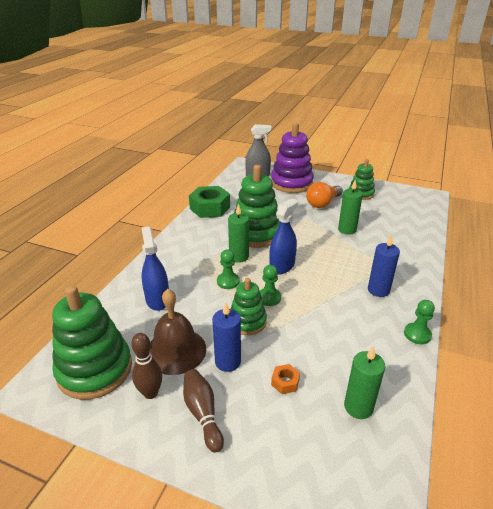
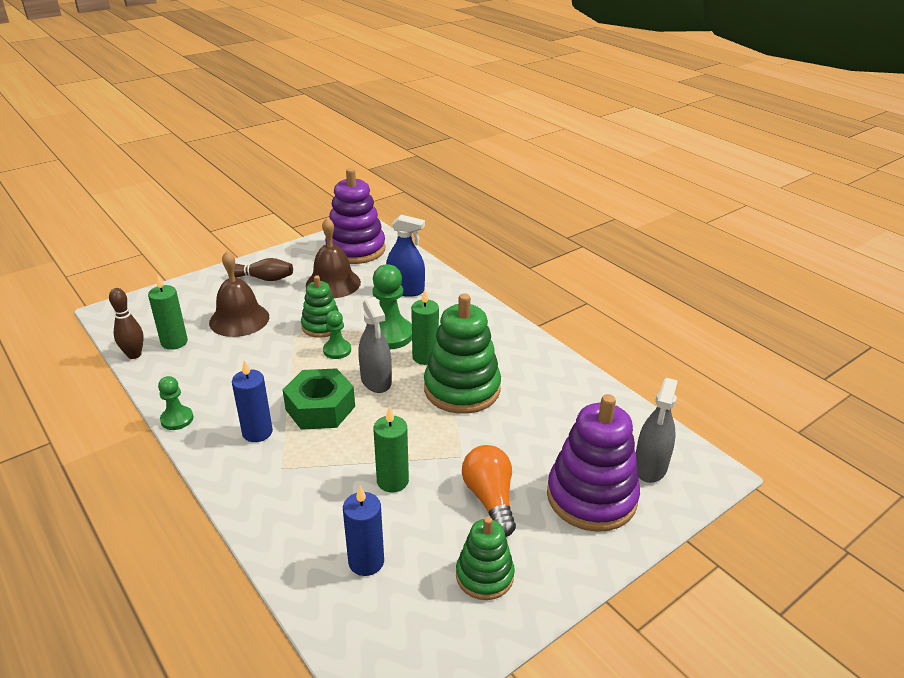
camera: 120 degrees right, 0 degrees up
green stacking toy [52,285,132,400] -> purple stacking toy [325,168,386,264]
brown bowling pin [131,333,162,399] -> brown bowling pin moved to [109,288,144,359]
green nut [189,186,230,218] -> green nut moved to [283,368,355,430]
blue candle [212,303,241,372] -> blue candle moved to [343,486,384,576]
green pawn [217,249,240,289] -> green pawn [372,264,412,349], size x1.75
blue spray bottle [269,198,298,275] -> grey spray bottle [358,297,392,393]
orange nut [271,364,300,394] -> brown bell [209,251,269,337]

